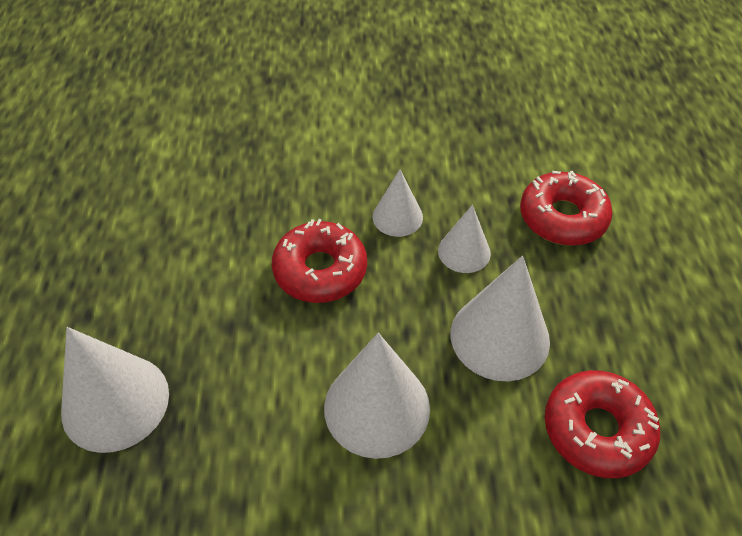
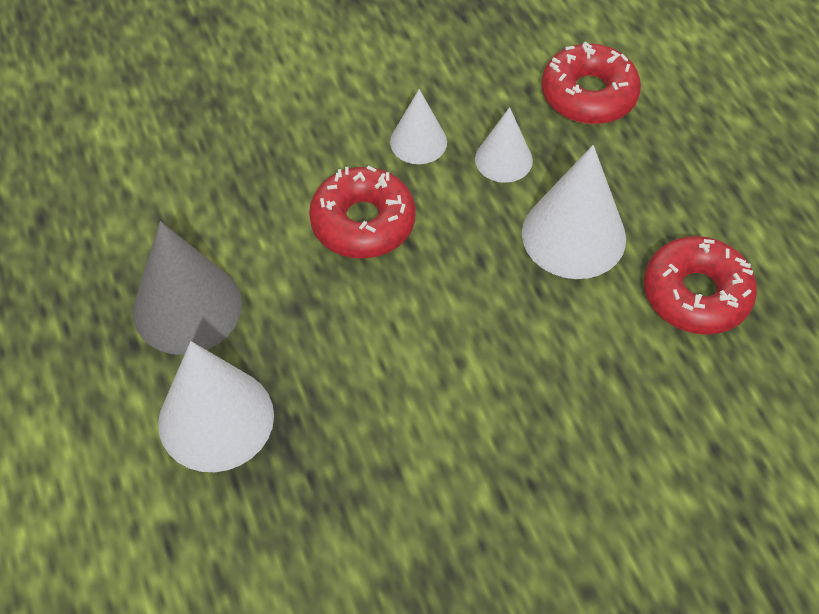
camera: 20 degrees left, 5 degrees up
white cone [324,333,430,459] -> none
none -> grey cone [133,221,242,355]

